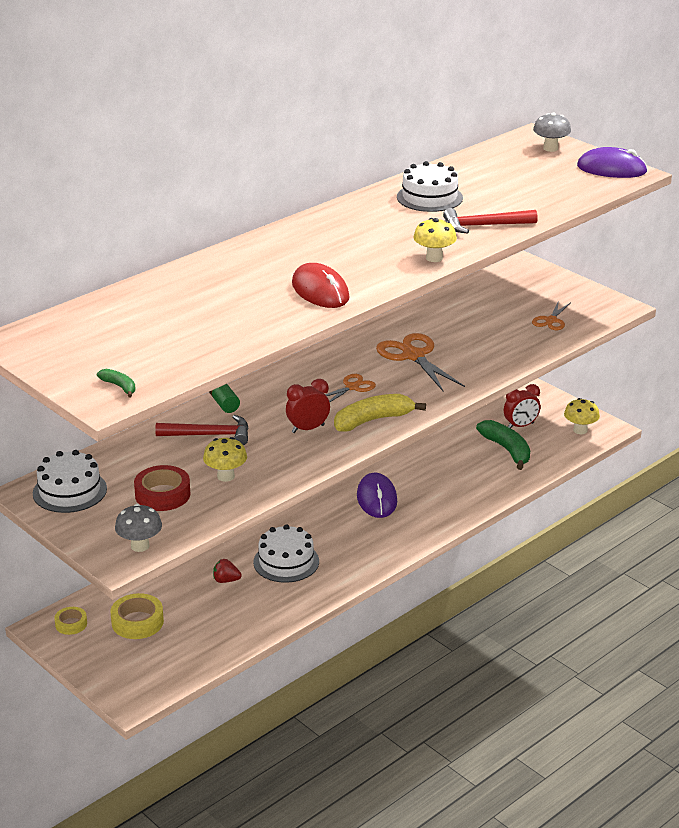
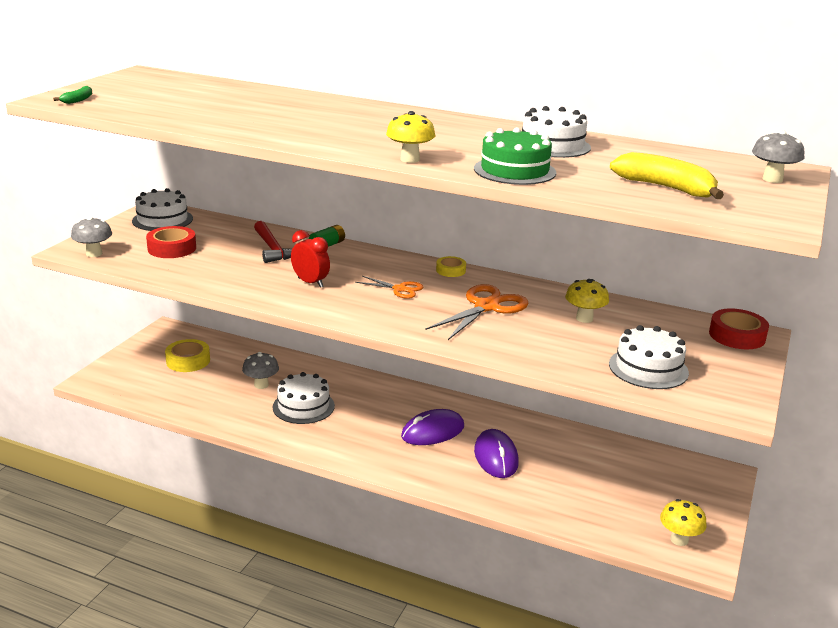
camera: 65 degrees right, 5 degrees down
yellow tape [54,607,87,635] -> yellow tape moved to [436,256,466,277]
yellow mushroom [203,437,247,482] -> yellow mushroom moved to [565,279,609,323]
red strawberry [213,559,242,583] -> grey mushroom [242,352,279,389]
red mouse [292,263,350,308] -> none
yellow banana [334,394,426,432] -> yellow banana moved to [610,152,724,199]
red hammer [443,208,538,234] -> green cake [474,127,556,185]
green banana [476,420,530,470] -> none
red clock [504,384,541,428] -> none
orange scissors [532,300,571,330] -> white cake [609,325,689,389]
purple mouse [577,147,648,178] -> purple mouse moved to [474,429,519,478]
none -> red tape [709,308,769,349]

